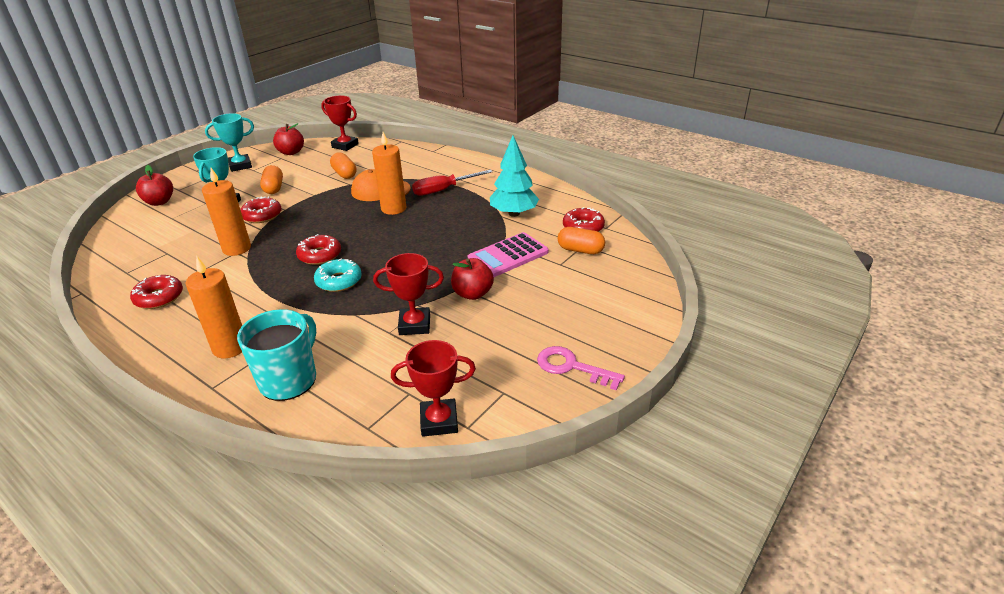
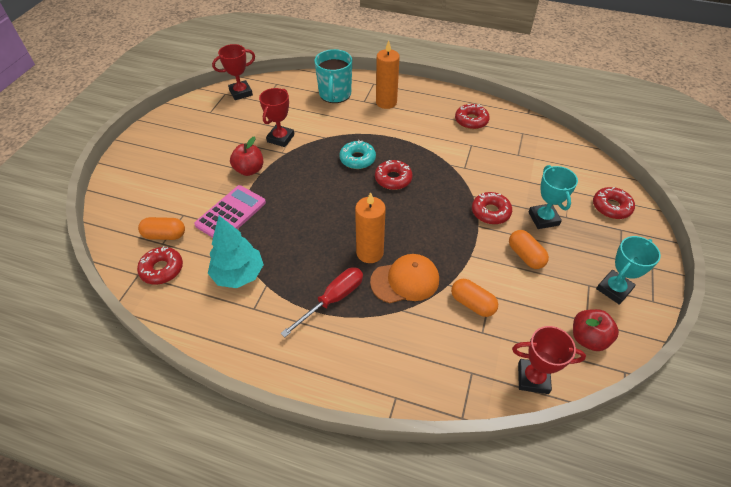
camera: 160 degrees right, 15 degrees up
red apple [136,165,173,206] -> red donut [593,187,635,219]
orange candle [202,168,251,256] -> none
red trophy [373,253,444,335] -> red trophy turned 45 degrees counterclockwise [259,88,294,147]
pink key [537,346,625,390] -> none

